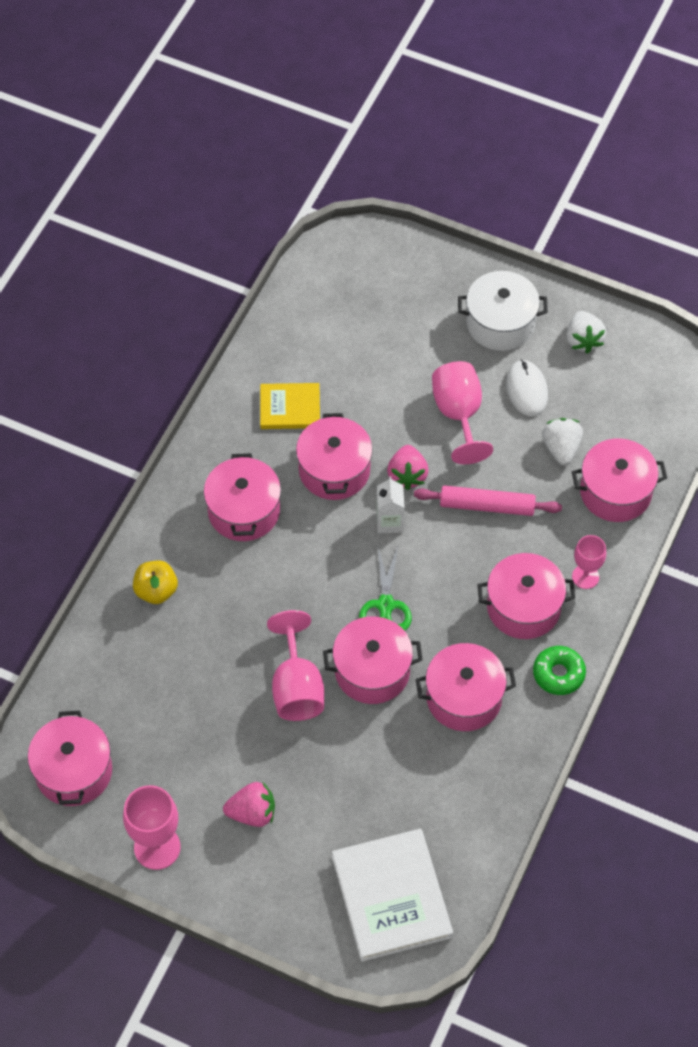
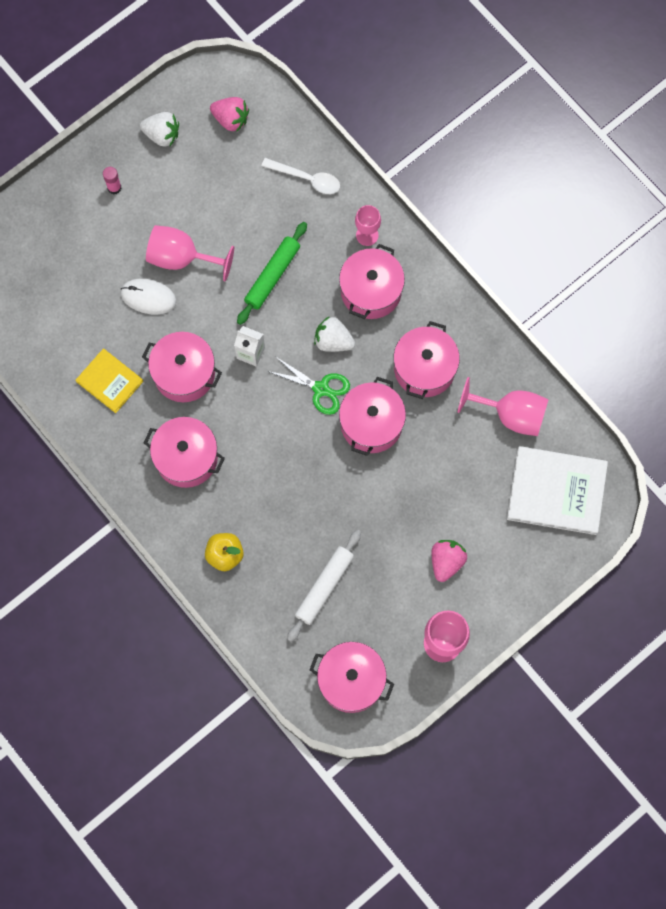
camera: 65 degrees left, 15 degrees up
yellow book [260,383,320,429] -> yellow book turned 75 degrees counterclockwise [75,349,143,413]
pink goblet [267,610,324,721] -> pink goblet moved to [458,377,549,436]
pink strawberry [387,445,429,490] -> pink strawberry moved to [210,97,249,132]
pink rolling pin [414,485,562,516] -> green rolling pin [237,222,307,325]
white pot [458,271,548,351] -> pink glue stick [103,167,122,194]
white mouse [506,359,548,417] -> white mouse moved to [121,279,176,314]
green donut [533,646,586,695] -> none
white strawberry [542,418,583,466] -> white strawberry moved to [314,316,355,352]
pink pot [572,438,667,522] -> white spoon [262,158,340,194]
none -> white rolling pin [287,530,361,642]

